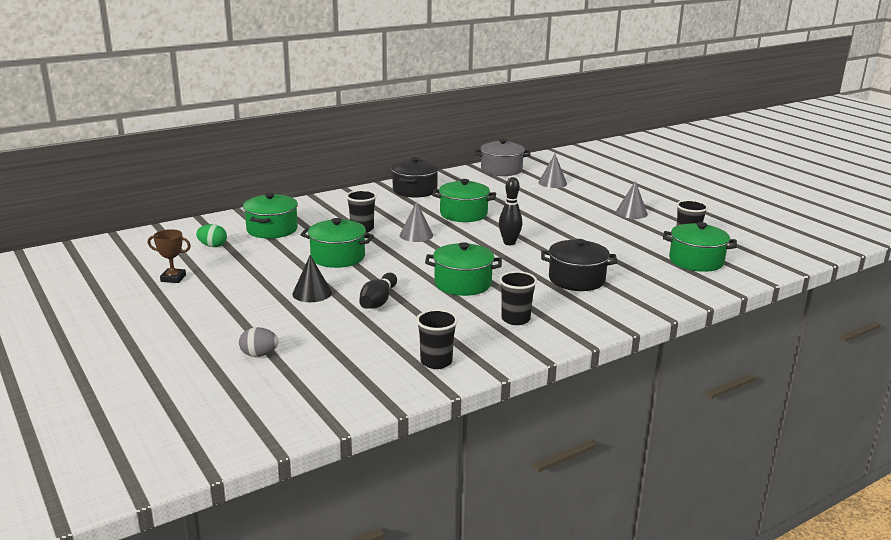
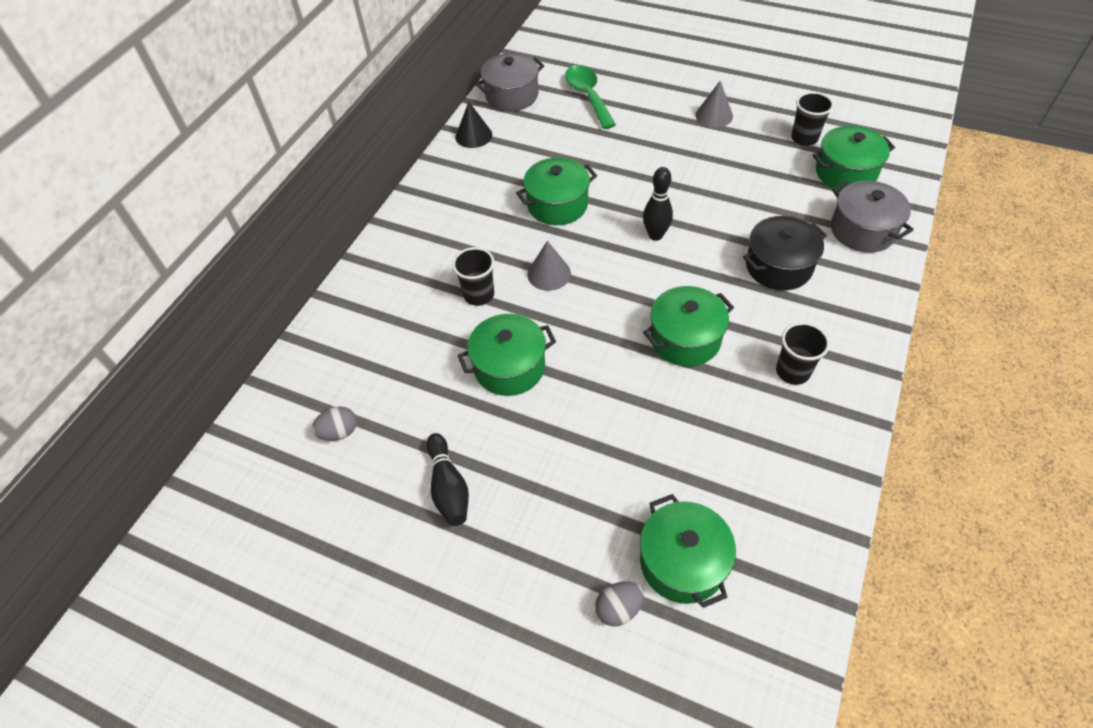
camera: 30 degrees left, 30 degrees up
brown trophy [148,229,191,283] -> none
green egg [196,224,227,247] -> grey egg [312,406,357,441]
green pot [243,192,298,239] -> green pot moved to [640,494,736,608]
black cone [292,255,332,302] -> black cone moved to [455,102,492,148]
black bowling pin [359,273,397,309] -> black bowling pin moved to [426,433,469,526]
black pot [391,157,439,198] -> none
black cup [416,309,458,369] -> none
grey cone [538,154,567,188] -> green spoon [565,65,616,129]
none -> grey pot [831,181,914,253]

